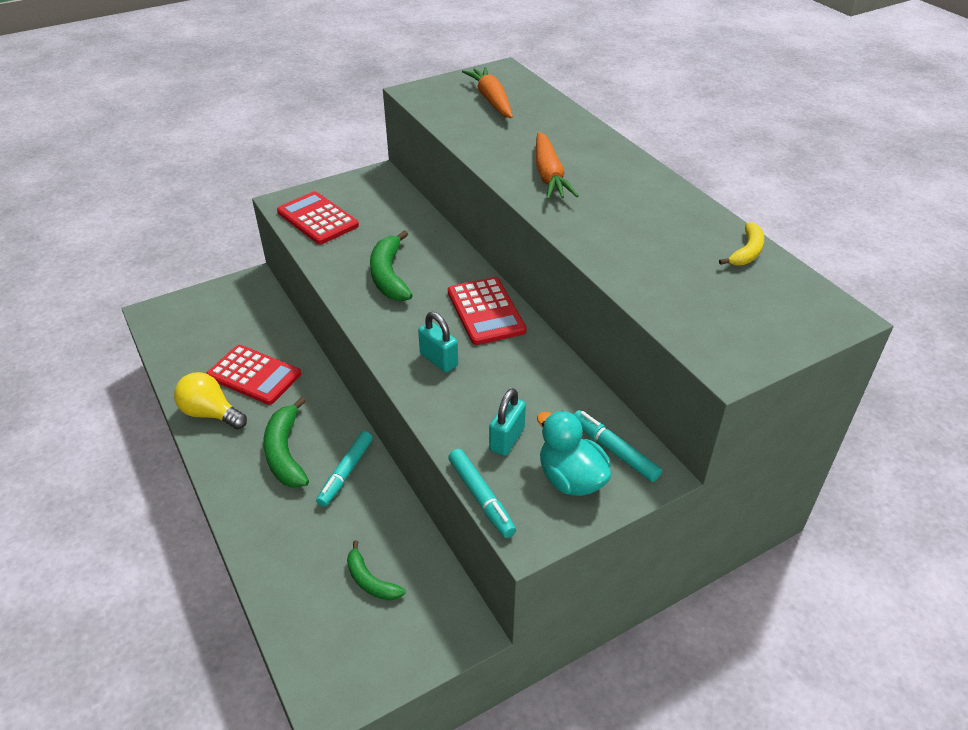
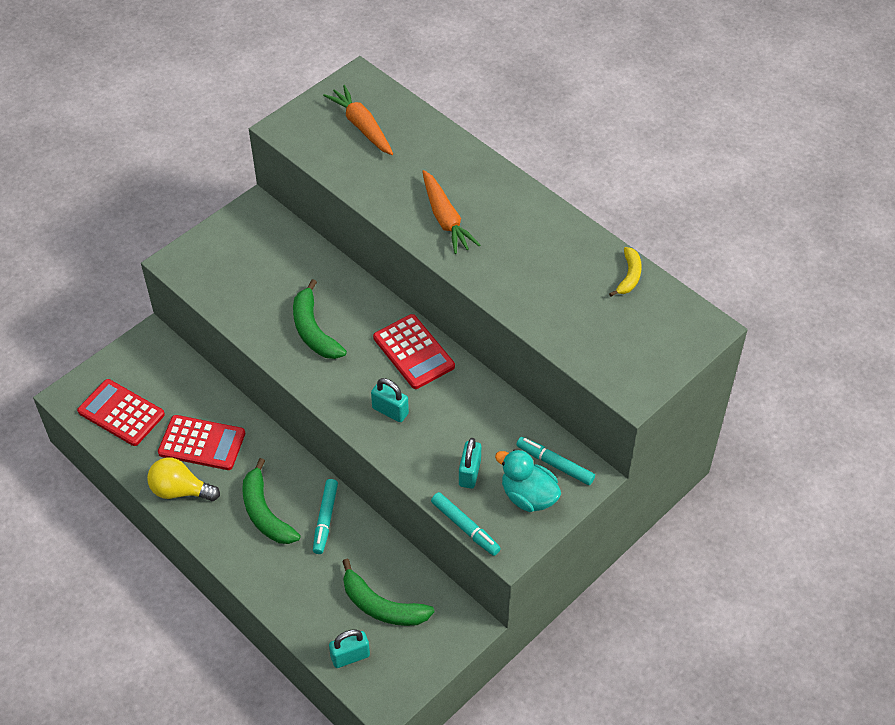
camera: 15 degrees left, 10 degrees up
red calculator [277,191,359,244] -> red calculator moved to [77,379,165,446]
green banana [347,540,406,601] -> green banana [342,559,435,626], size x1.62
none -> turquoise padlock [329,629,370,668]

